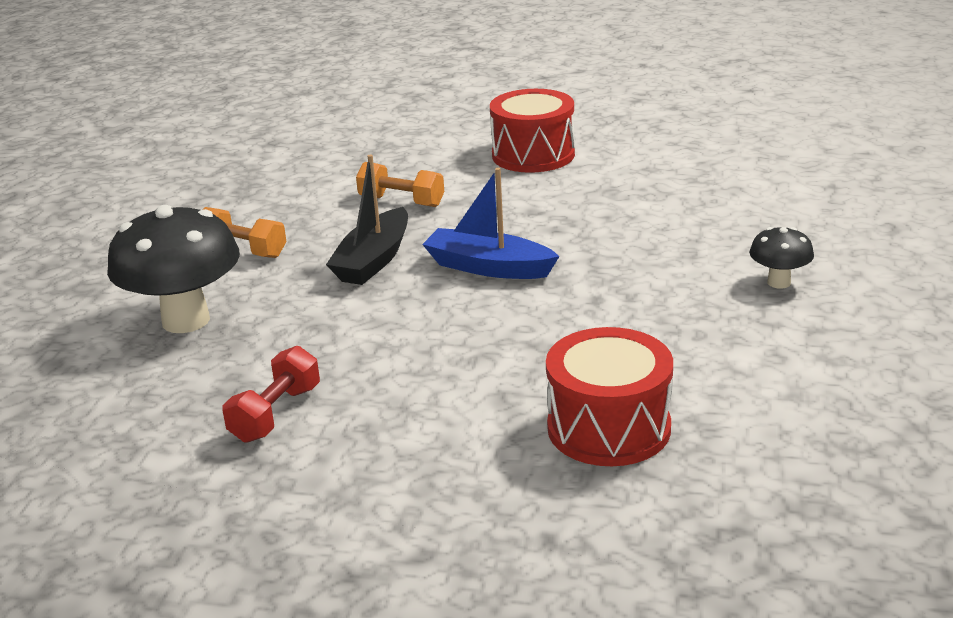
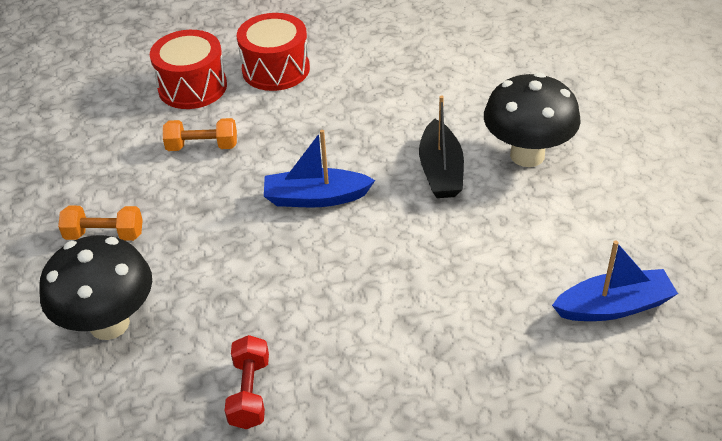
camera: 25 degrees left, 15 degrees up
black boat [326,155,408,285] -> black boat moved to [419,95,464,198]
red drum [546,327,673,466] -> red drum moved to [150,30,227,109]
black mushroom [749,227,814,289] -> black mushroom [484,73,581,167], size x2.04
none -> blue boat [552,241,678,321]

